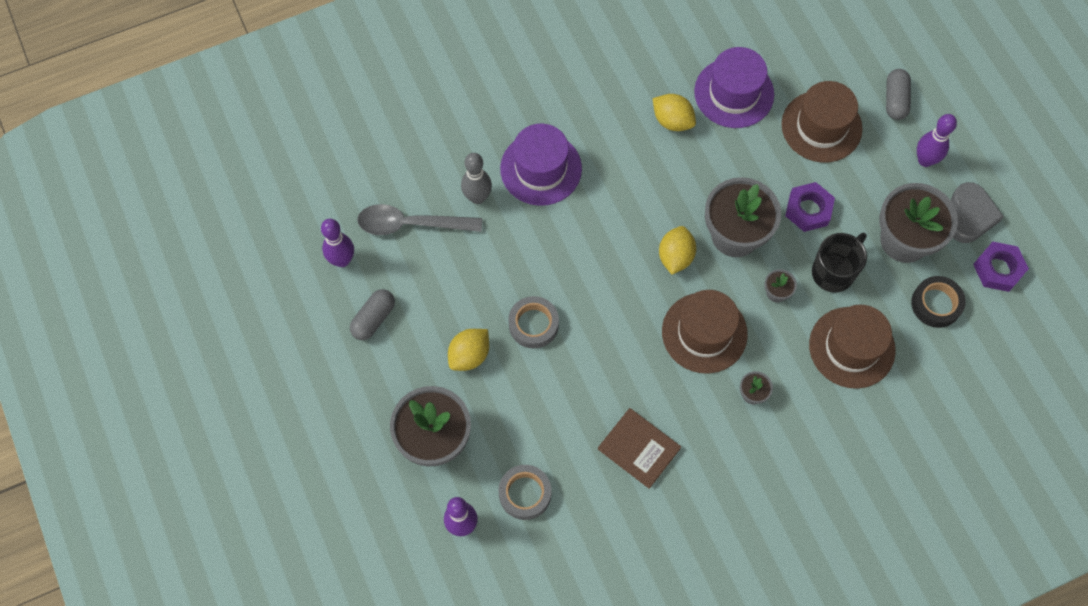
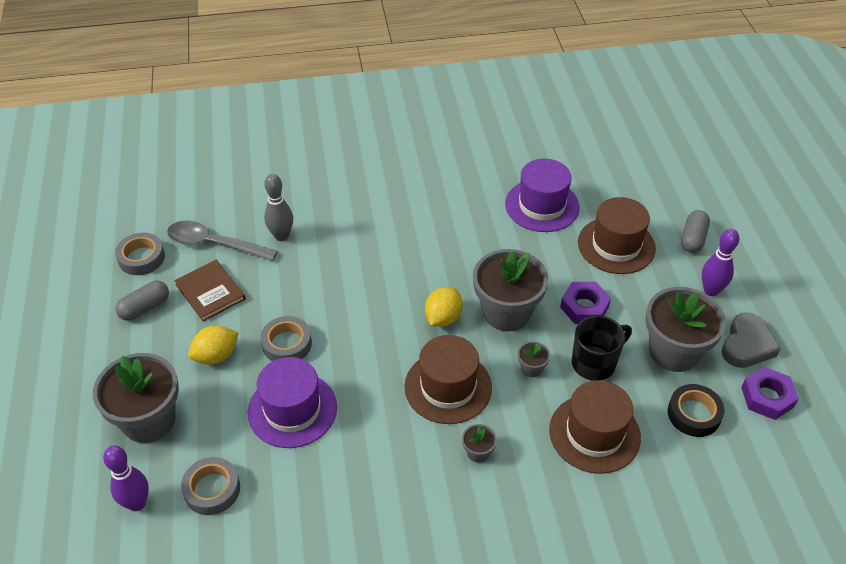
camera: 15 degrees right, 20 degrees down
purple bowling pin [321,219,354,267] -> grey tape [115,233,165,275]
purple hat [500,123,582,206] -> purple hat moved to [248,357,337,448]
brown book [598,408,681,489] -> brown book moved to [174,260,246,321]
yellow lemon [653,94,696,131] -> none

